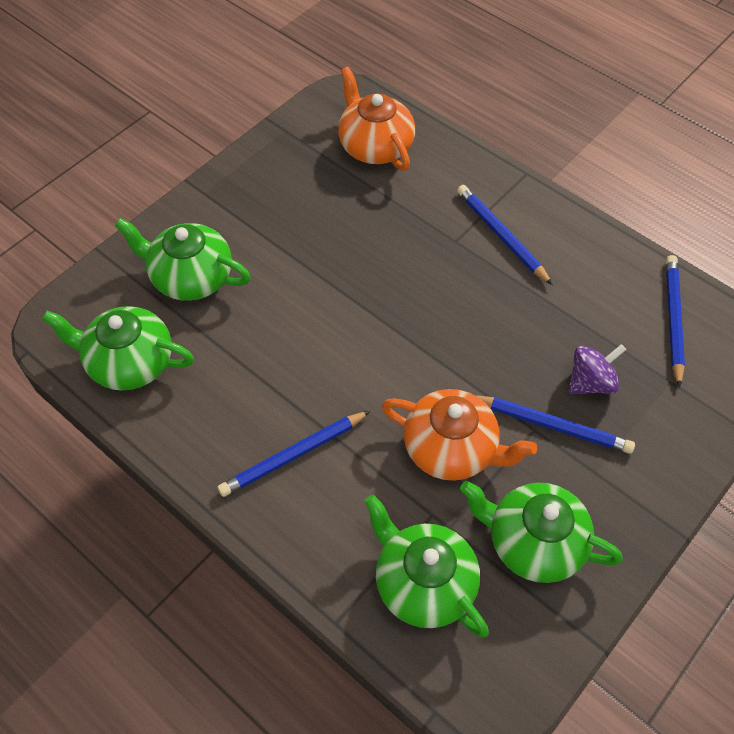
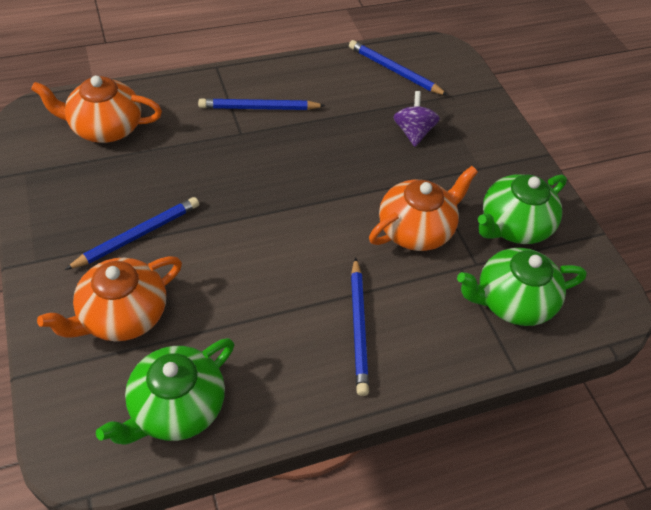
camera: 65 degrees left, 5 degrees down
green teapot [115,218,251,301] -> orange teapot [37,256,182,341]
blue pencil [475,395,635,454] -> blue pencil moved to [65,197,199,270]

